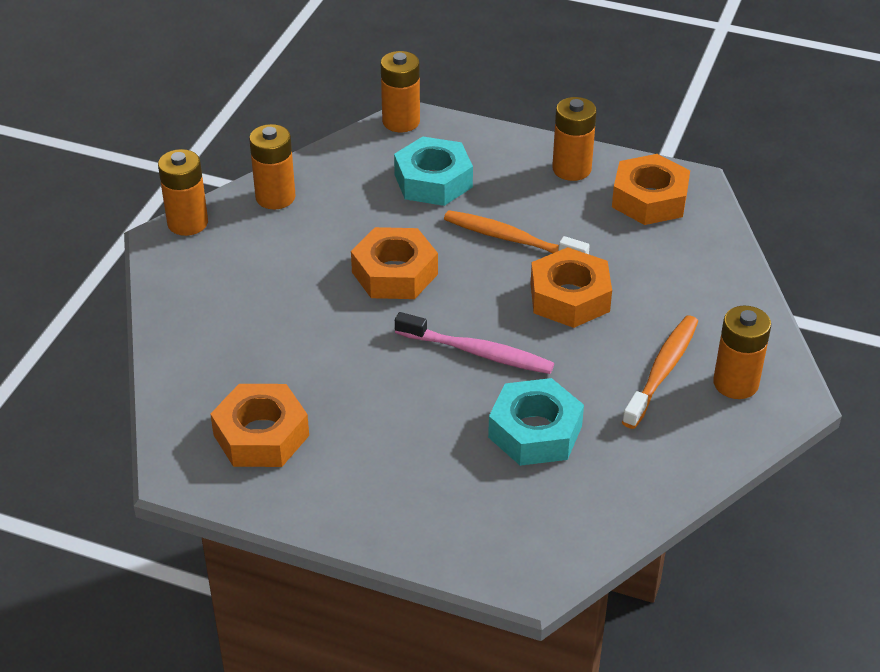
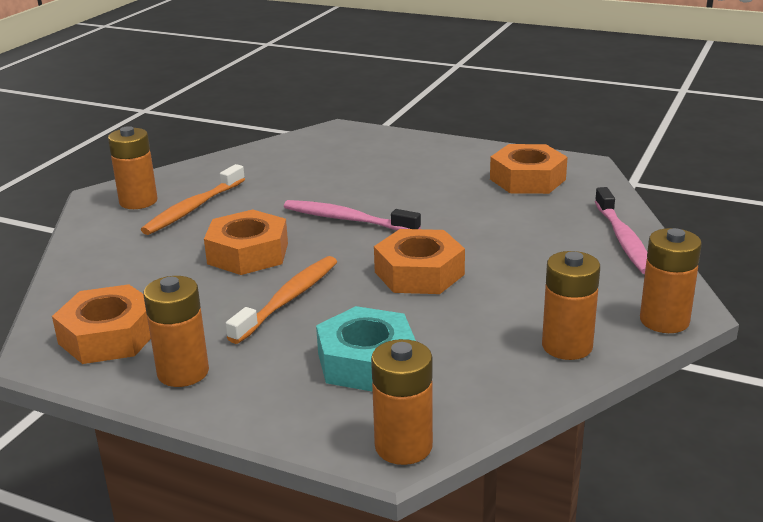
camera: 175 degrees left, 15 degrees down
orange toothbrush [444,210,590,254] -> orange toothbrush turned 90 degrees counterclockwise [226,256,337,344]
turquoise nut [488,378,584,466] -> none
none -> pink toothbrush [595,187,647,274]

